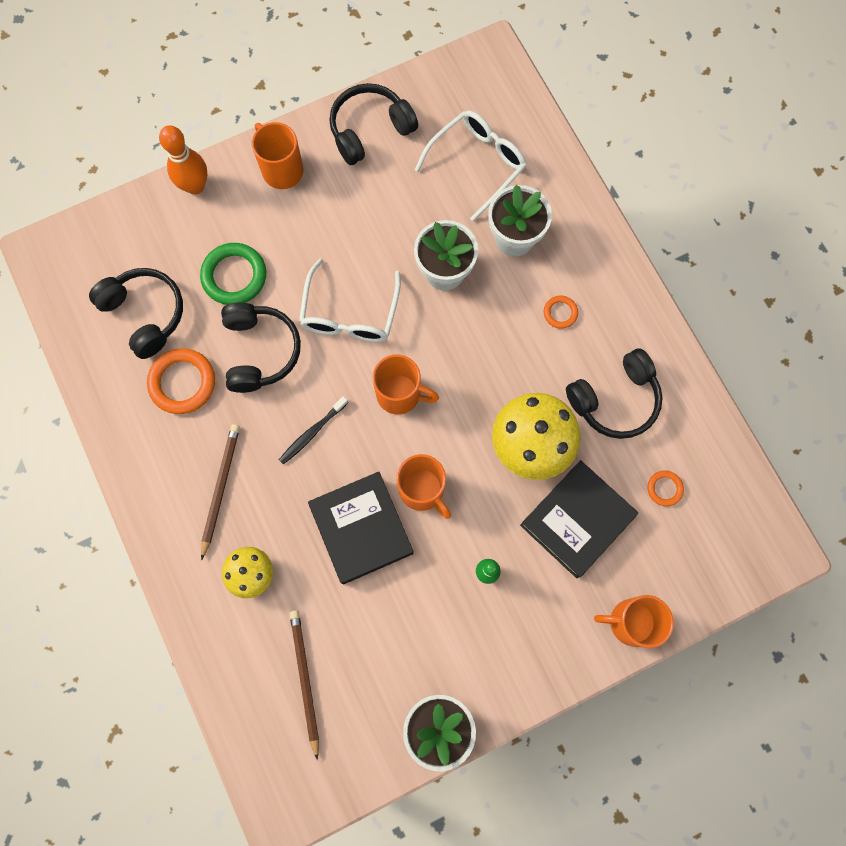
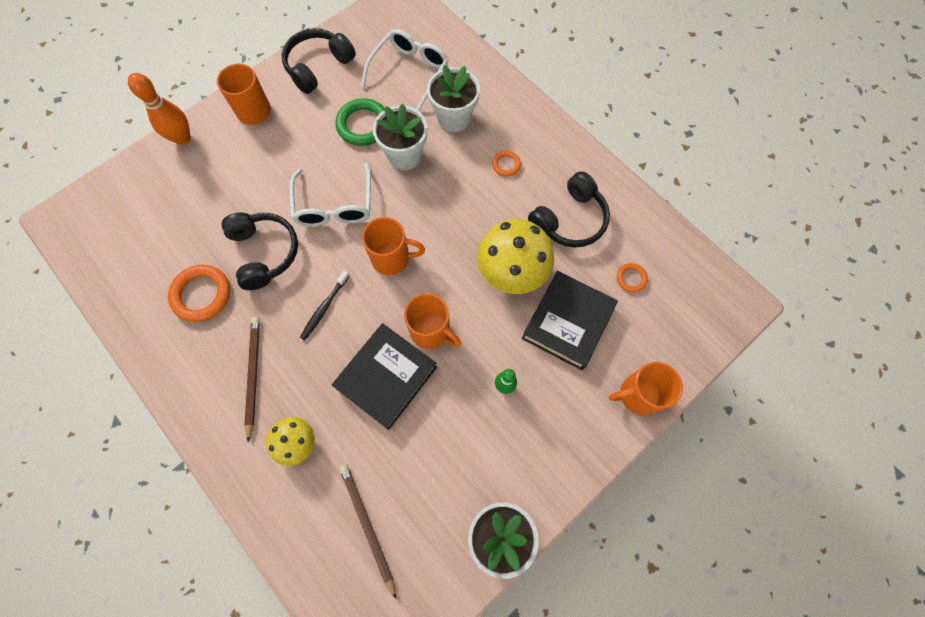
camera: 15 degrees left, 5 degrees down
black headphones [89,268,183,359] -> none
green ring [200,243,266,305] -> green ring moved to [335,98,385,146]
black book [308,472,414,584] -> black book turned 75 degrees clockwise [332,323,437,430]

